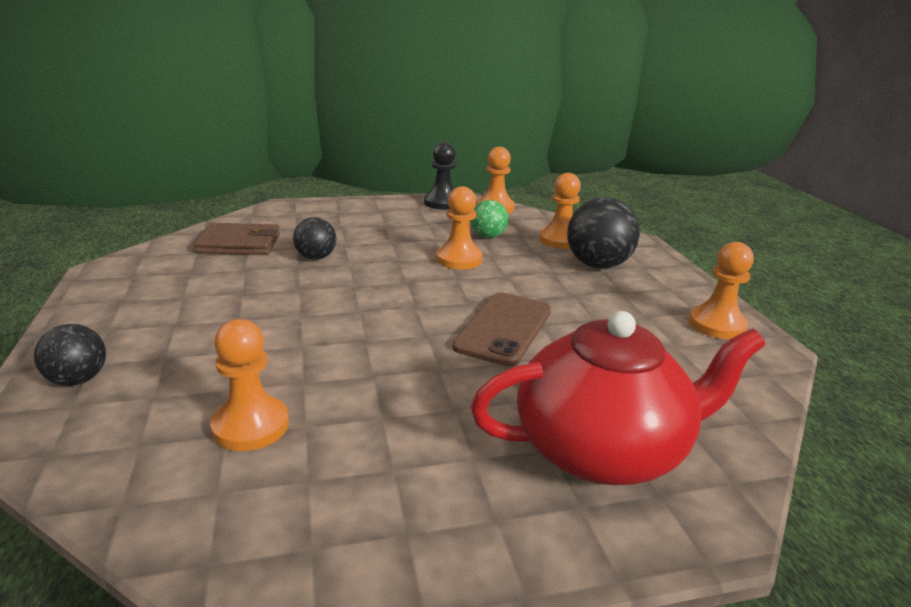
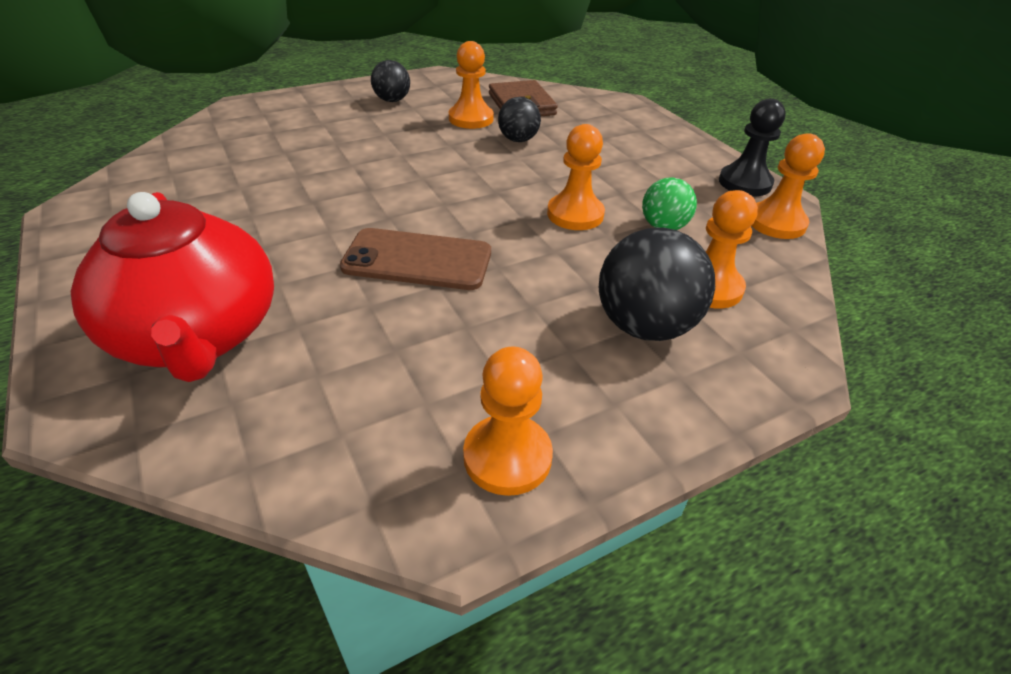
camera: 75 degrees right, 15 degrees up
black ball [34,324,106,386] -> black ball moved to [371,60,410,102]
orange pawn [210,319,289,451] -> orange pawn moved to [449,41,494,129]

